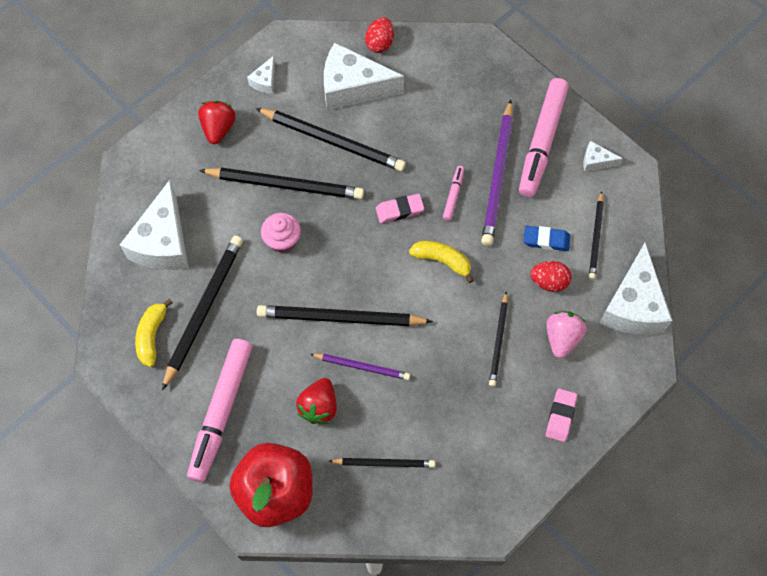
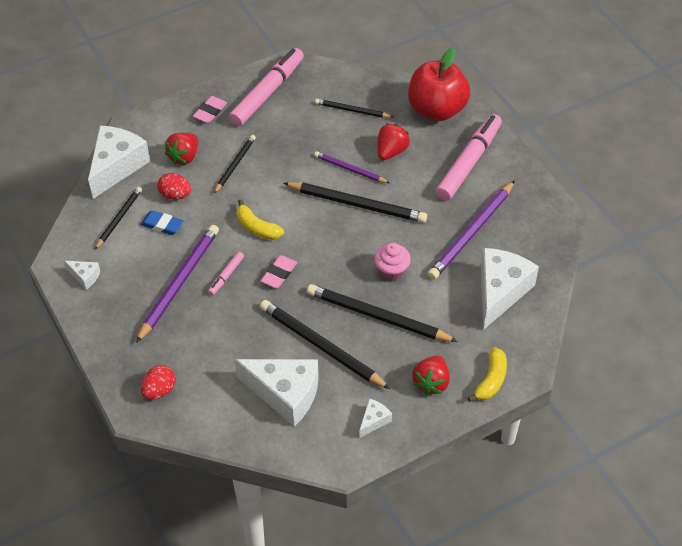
camera: 165 degrees left, 15 degrees down
yellow banana [135,299,173,367] -> yellow banana moved to [468,347,507,402]
black pencil [162,236,243,390] -> purple pencil [428,180,515,280]
red egg [365,17,394,53] -> red egg moved to [141,365,176,400]
pink eraser [376,194,424,223] -> pink eraser turned 60 degrees counterclockwise [261,255,297,288]
pink marker [519,78,569,197] -> pink marker moved to [229,48,304,126]
pink strawberry [546,311,587,358] -> red strawberry [165,133,198,165]

